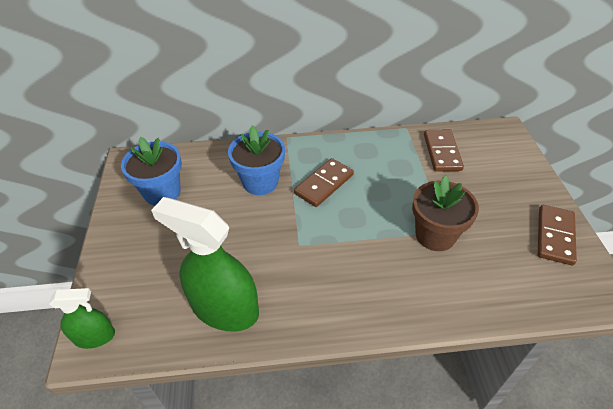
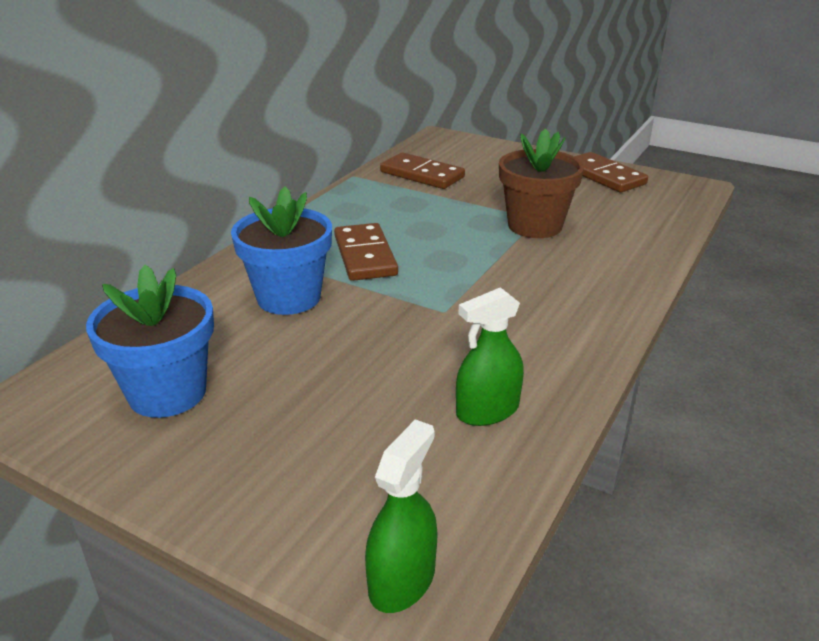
camera: 55 degrees left, 15 degrees down
green spray bottle [151,197,259,332] -> green spray bottle [456,287,524,426], size x0.53

